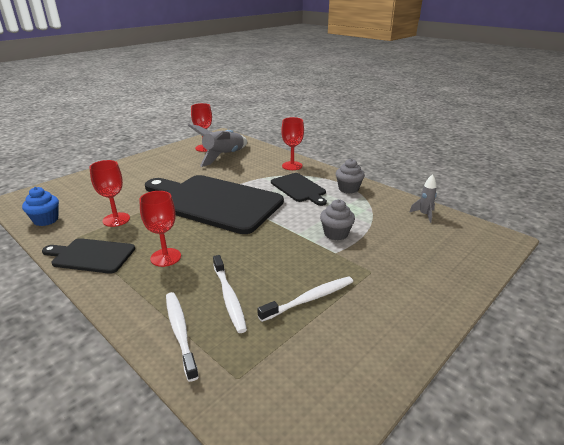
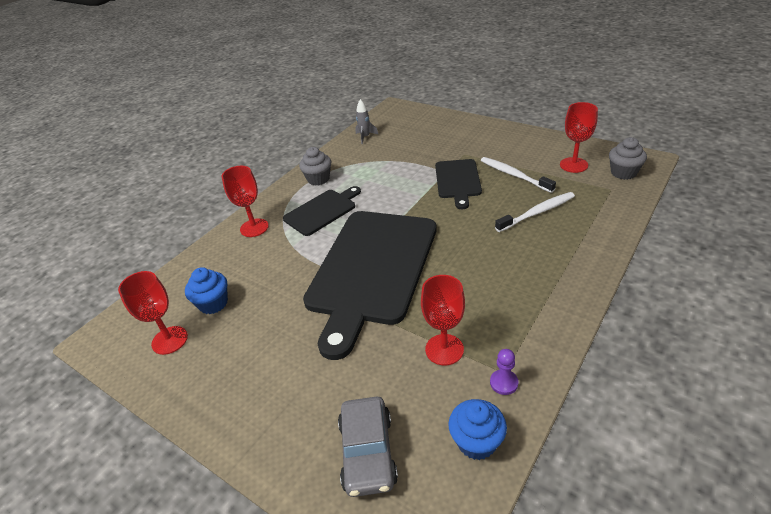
camera: 95 degrees left, 10 degrees up
black cutting board [42,238,135,274] -> black cutting board moved to [435,159,482,209]
red goblet [139,191,181,267] -> red goblet moved to [560,102,598,173]
white toothbrush [166,292,199,382] -> none
grey rocket [188,124,247,167] -> blue cupcake [185,267,228,314]
grey cupcake [320,199,355,240] -> grey cupcake moved to [609,137,647,180]
none -> grey car [338,396,398,497]
none -> purple pawn [490,349,518,395]

